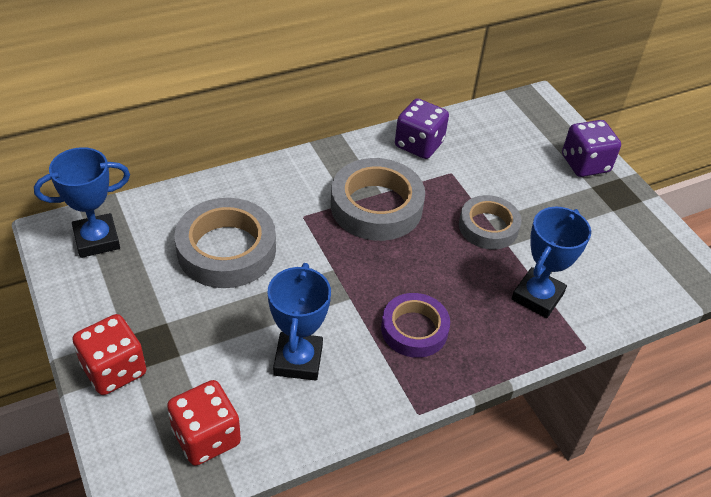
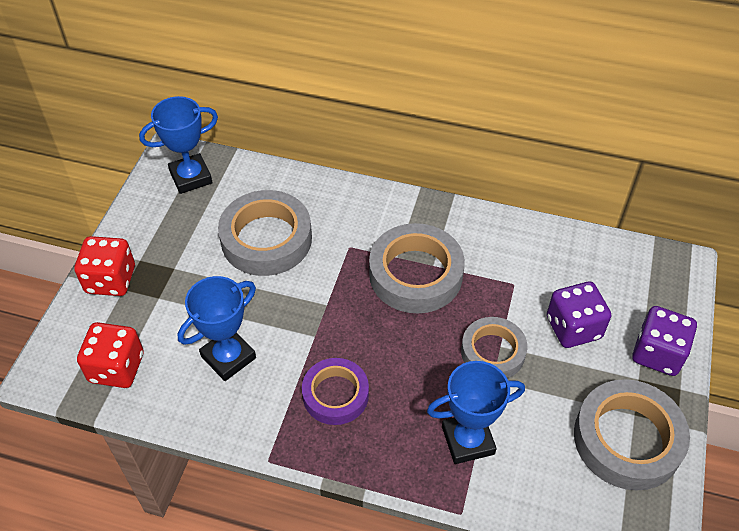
camera: 45 degrees right, 5 degrees up
blue trophy [34,147,130,258] -> blue trophy turned 45 degrees counterclockwise [139,96,218,194]
purple dice [395,98,449,159] -> purple dice moved to [547,282,611,348]
none -> grey tape [574,379,690,491]

